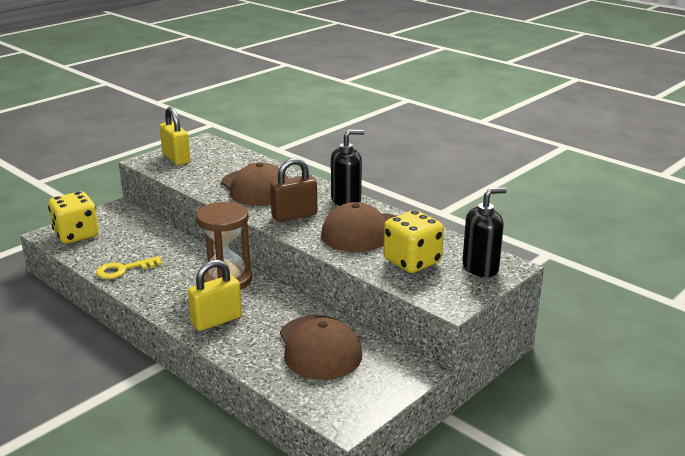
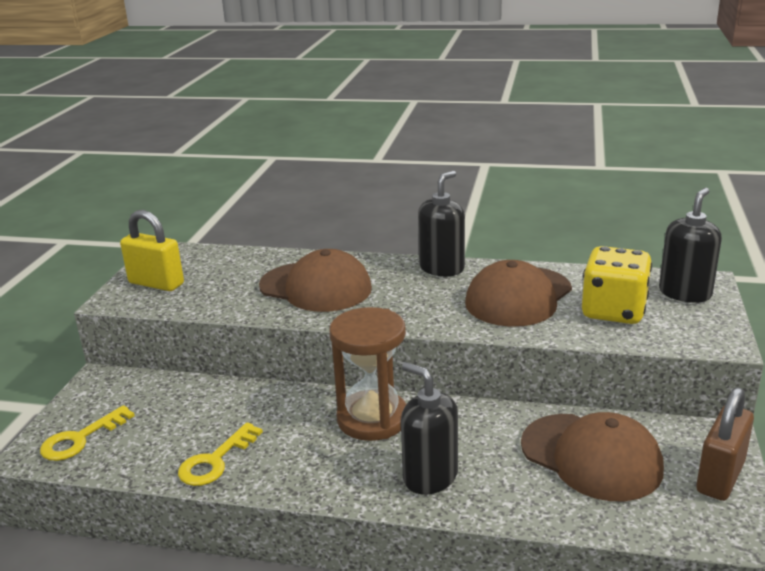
camera: 30 degrees left, 0 degrees up
yellow dice [48,192,99,243] -> yellow key [40,405,135,461]
yellow padlock [188,259,242,331] -> black soap dispenser [401,362,458,495]
brown padlock [270,158,317,222] -> brown padlock moved to [696,387,754,501]

